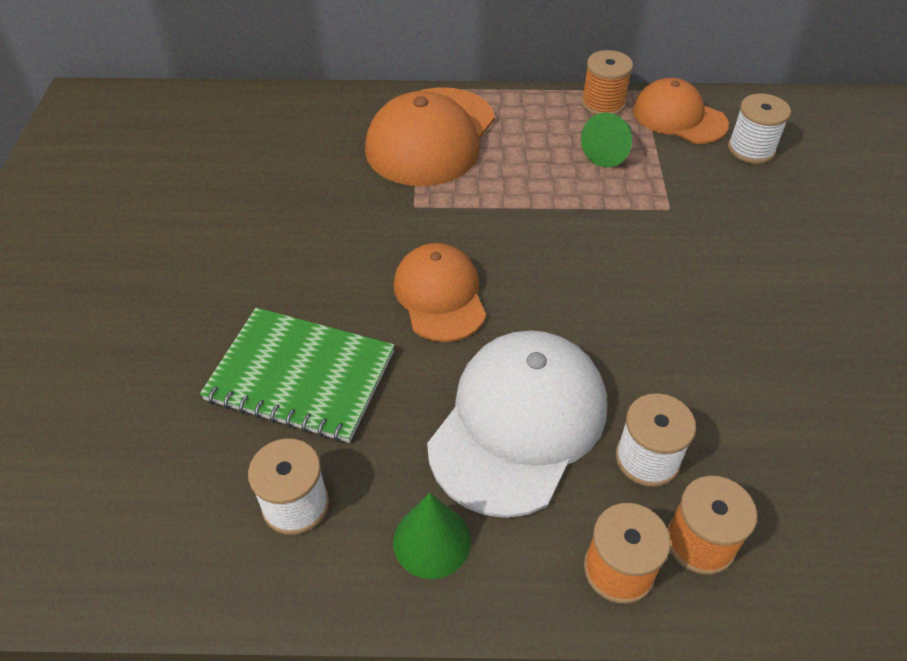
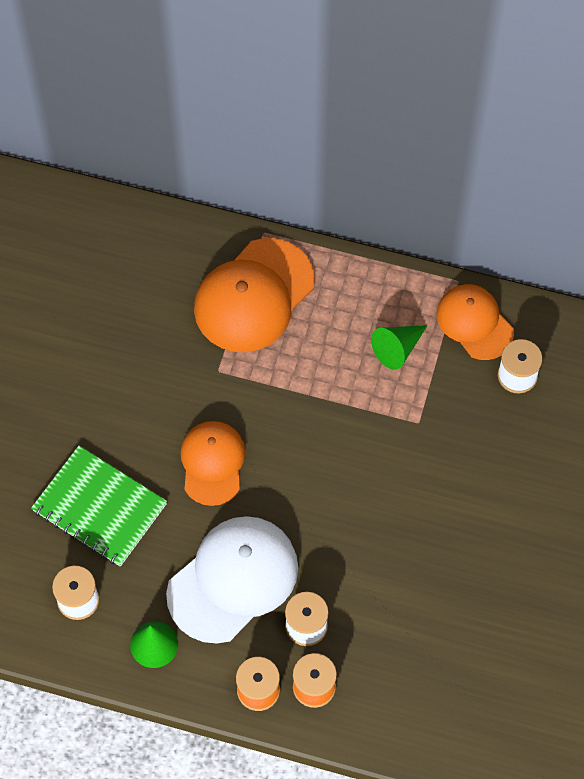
camera: 15 degrees right, 15 degrees up
orange spool [581,50,633,115] -> none

